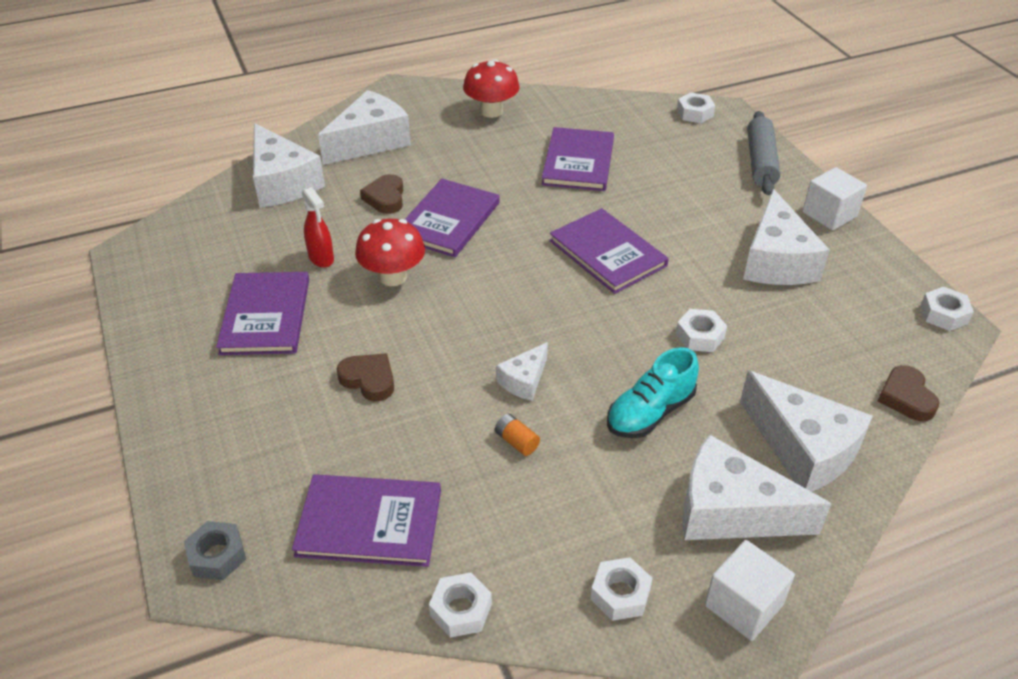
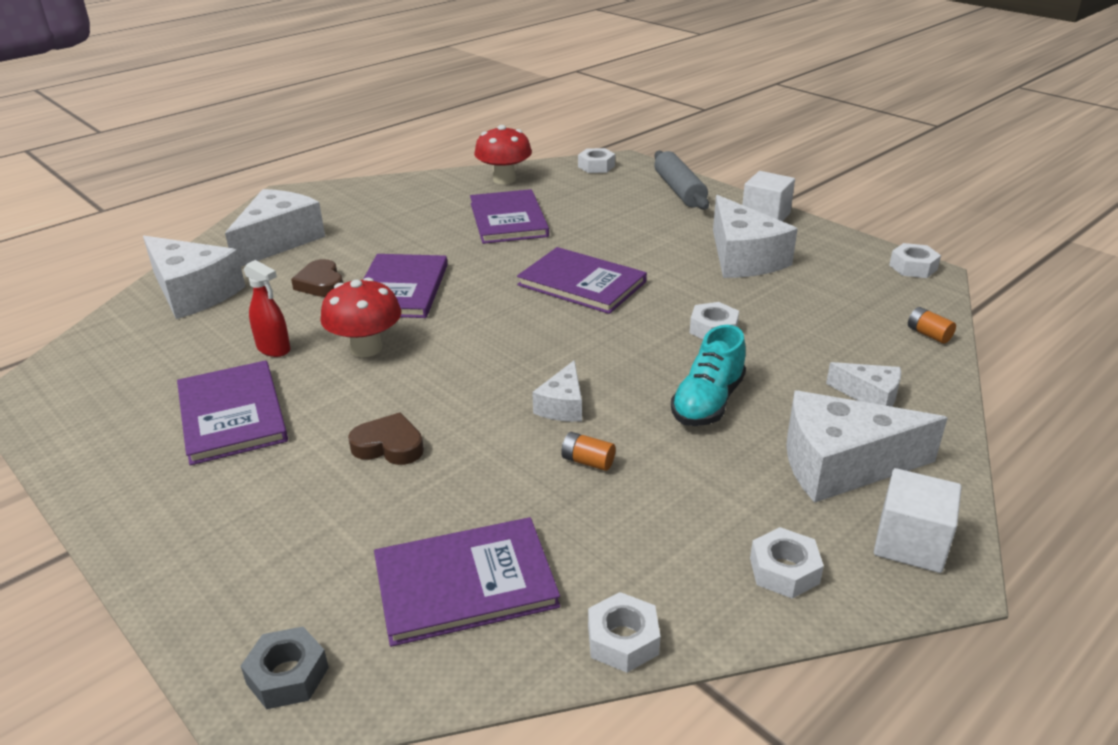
camera: 20 degrees left, 10 degrees down
red mushroom [463,59,520,118] -> red mushroom moved to [474,125,532,184]
white cheese [740,370,873,492] -> white cheese [826,362,901,407], size x0.52
brown heart [878,365,939,421] -> orange battery [908,307,956,344]

